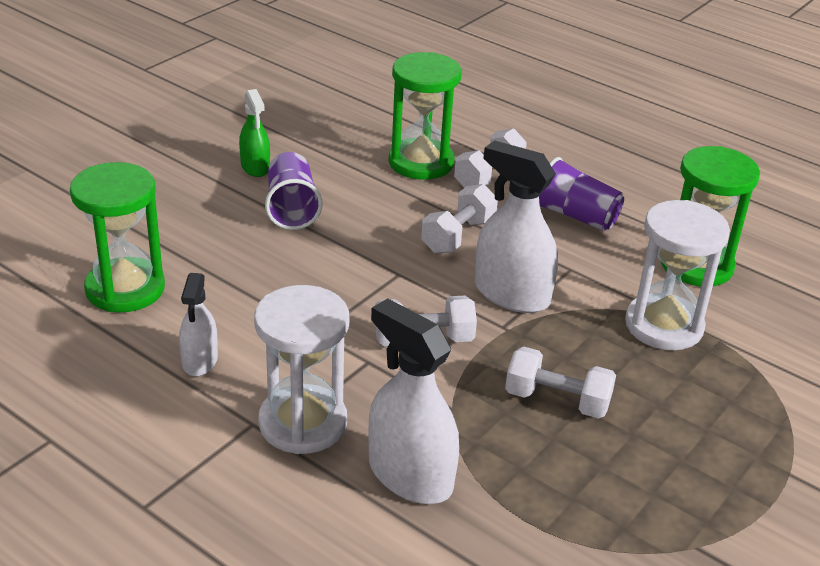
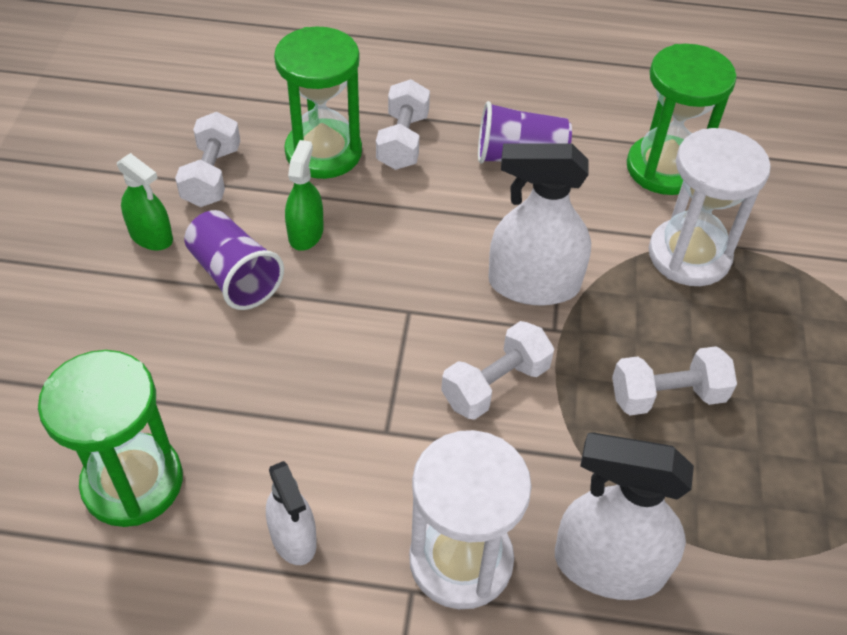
camera: 30 degrees left, 15 degrees up
white dumbbell [421,184,498,254] -> white dumbbell moved to [175,112,240,207]
none -> green spray bottle [285,140,324,251]

